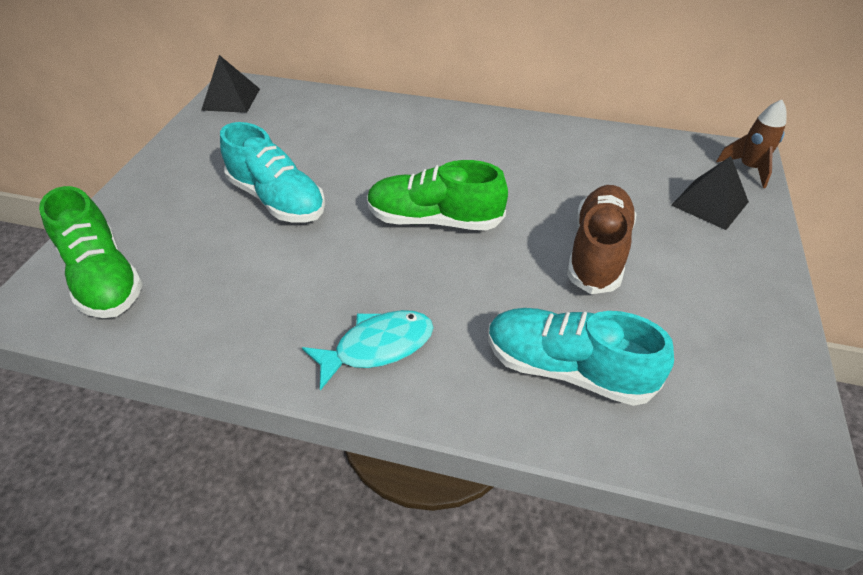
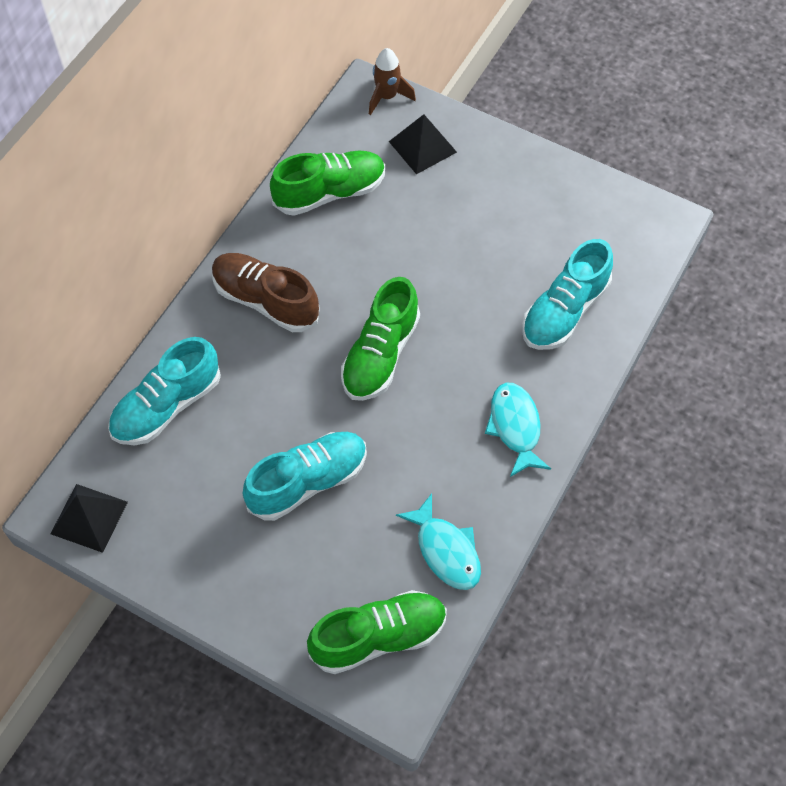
camera: 75 degrees left, 15 degrees up
brown shoe [567,185,637,294] -> brown shoe moved to [212,253,320,332]
none -> turquoise shoe [108,337,221,445]
none -> green shoe [270,150,385,216]
none -> turquoise fish [396,493,481,590]

